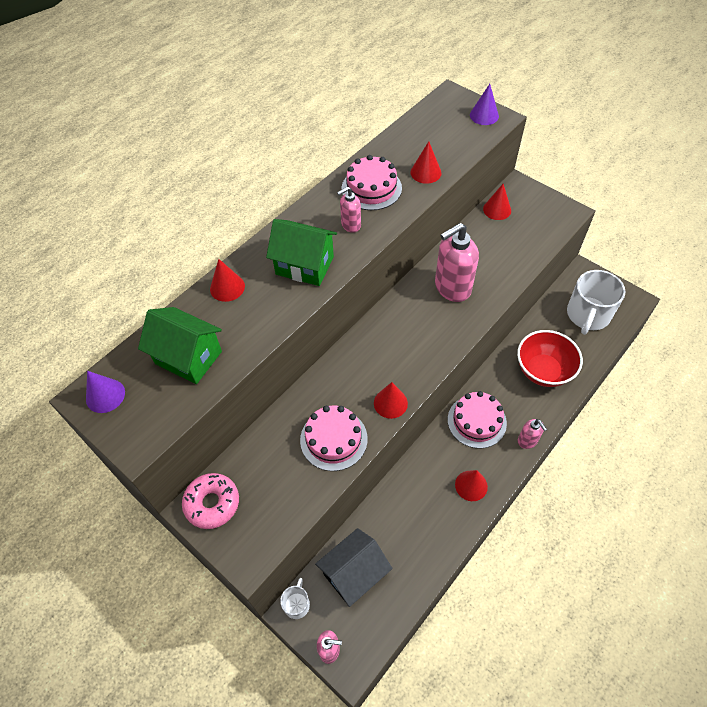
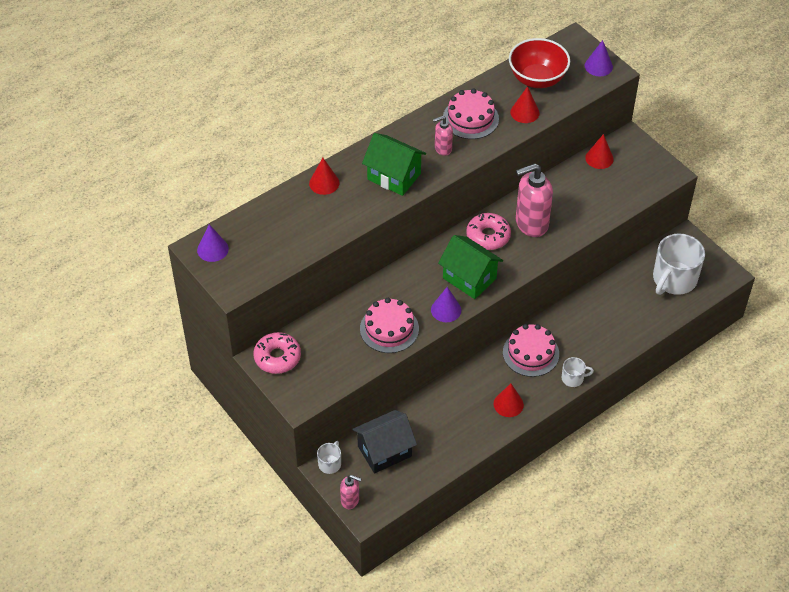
camera: 10 degrees right, 5 degrees down
green house [138,307,222,384] -> green house moved to [438,235,503,299]
red cone [374,382,408,419] -> purple cone [431,287,461,322]
red bowl [517,330,583,387] -> red bowl moved to [509,38,570,88]
pink soap dispenser [518,419,547,449] -> white mug [562,357,594,387]
none -> pink donut [466,213,511,250]

